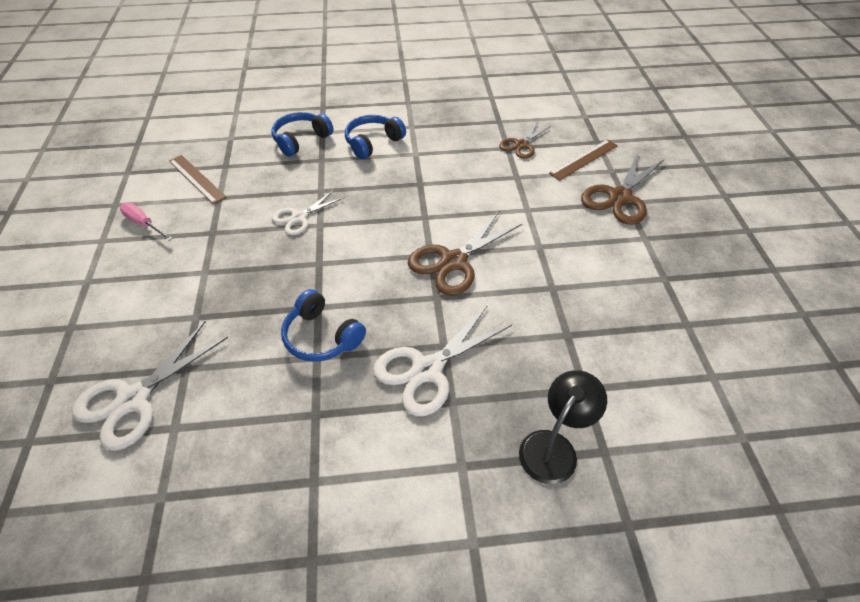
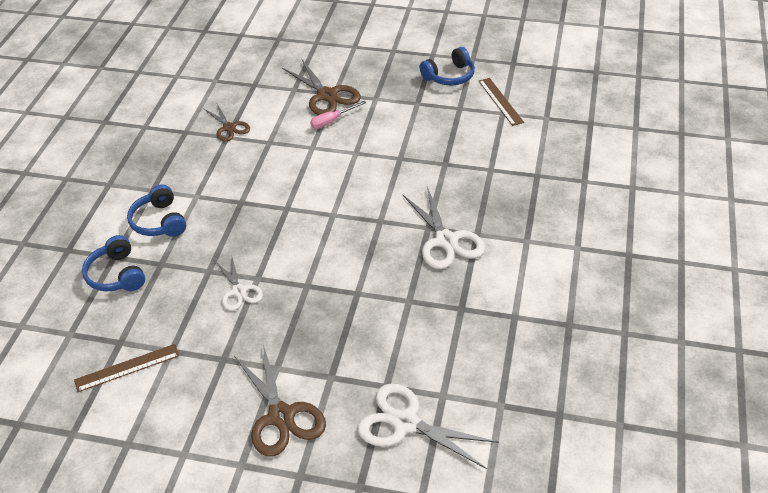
camera: 70 degrees left, 5 degrees down
white scissors [72,321,228,451] -> white scissors turned 150 degrees clockwise [357,384,499,469]
pink screwdriver [120,202,173,241] -> pink screwdriver moved to [310,101,366,129]
blue headphones [281,289,366,362] -> blue headphones moved to [420,47,475,85]
brown scissors [408,211,522,296] -> brown scissors moved to [234,344,326,457]
black lamp [519,370,607,484] -> none
brown ruler [549,139,618,181] -> brown ruler moved to [479,78,524,126]

